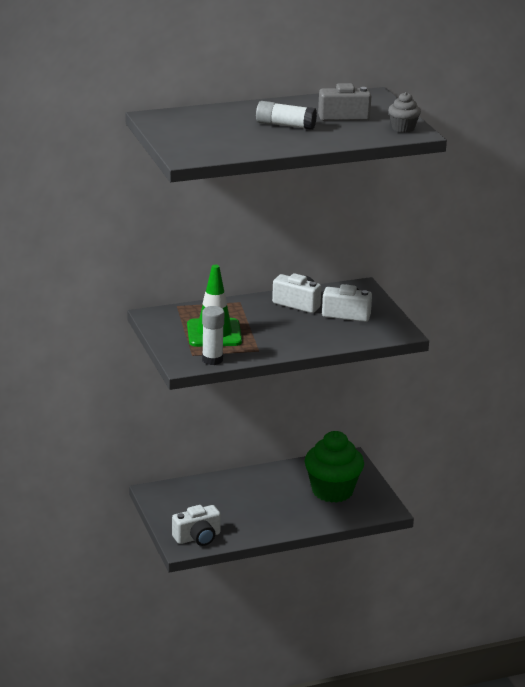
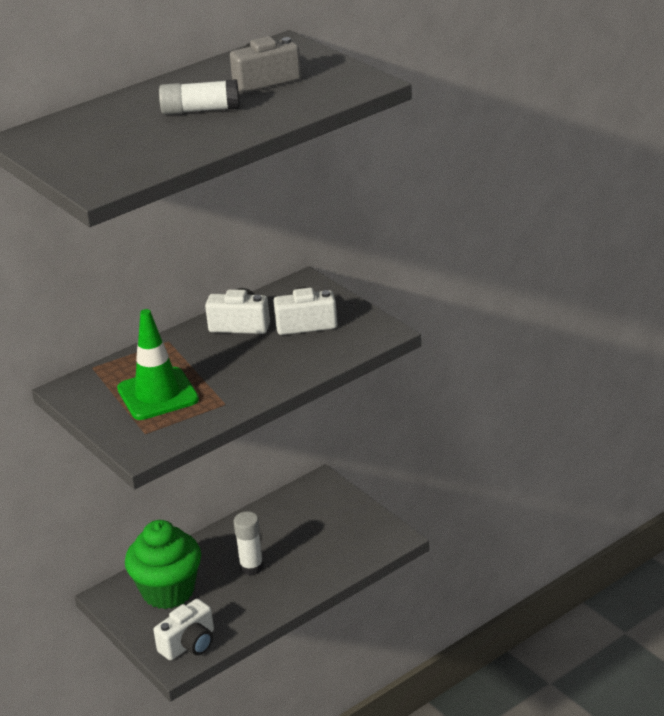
camera: 15 degrees left, 5 degrees up
white glue stick [202,306,224,365] -> white glue stick moved to [234,511,264,575]
green cupcake [305,431,364,503] -> green cupcake moved to [125,520,201,609]
grey cupcake [388,92,421,133] -> none

